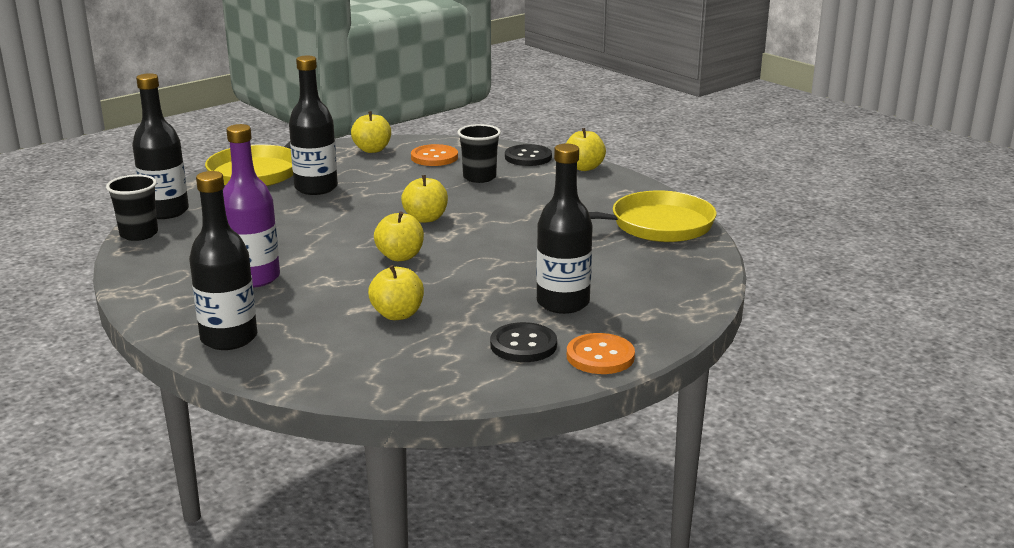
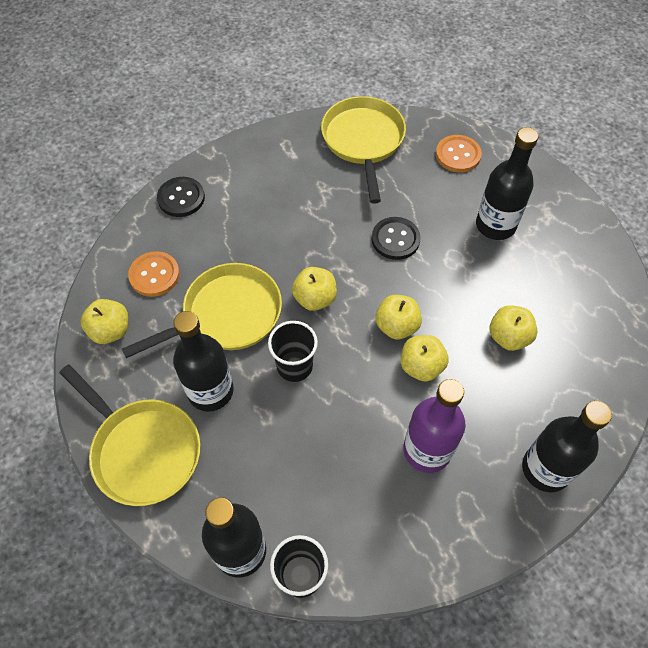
camera: 80 degrees left, 35 degrees up
black cup [458,124,501,183] -> black cup moved to [268,321,318,382]
black button [490,322,557,362] -> black button moved to [372,217,421,260]
yellow apple [566,128,606,171] -> yellow apple moved to [401,335,449,381]
orange button [567,333,635,374] -> orange button moved to [436,135,482,173]
none -> yellow pan [122,263,282,358]

